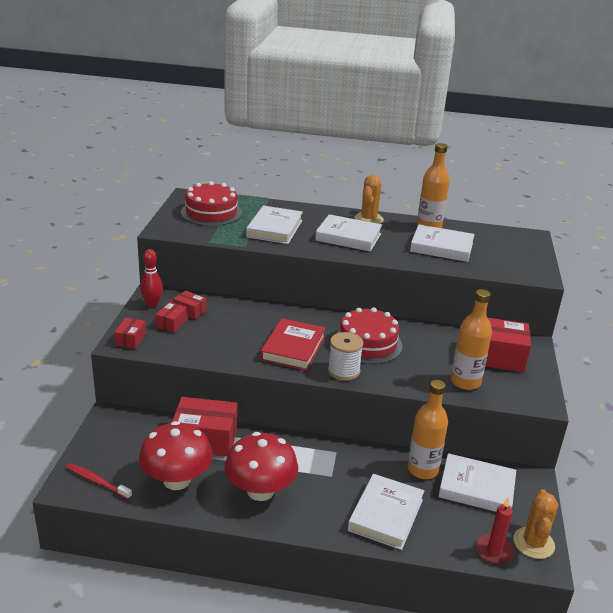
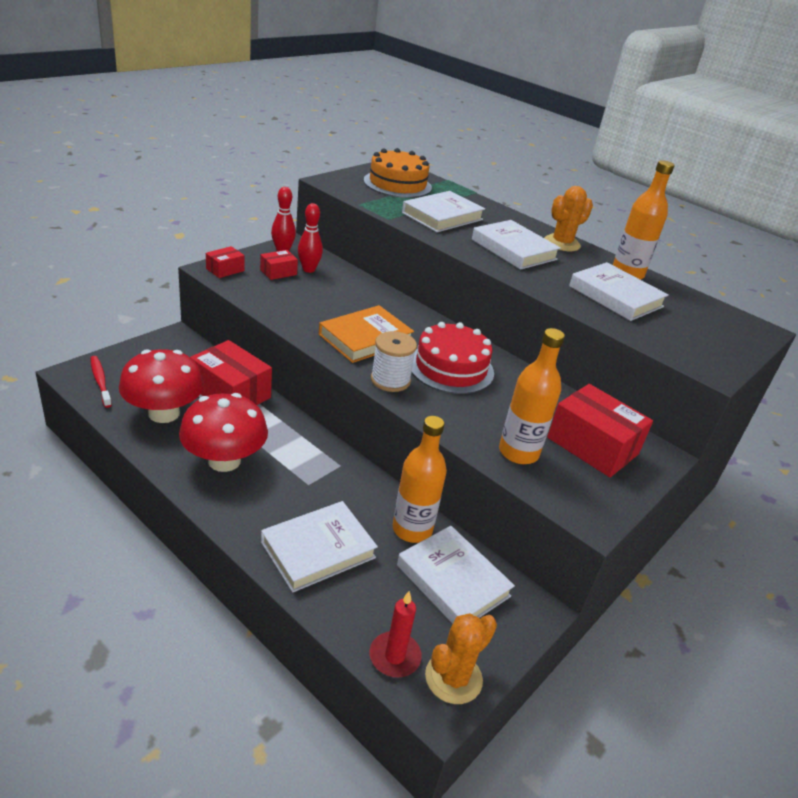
camera: 30 degrees right, 5 degrees up
red box [173,290,207,320] -> red bowling pin [298,203,323,273]
red cake [181,181,242,226] -> orange cake [364,148,432,198]
red book [260,318,326,371] -> orange book [319,305,414,363]

